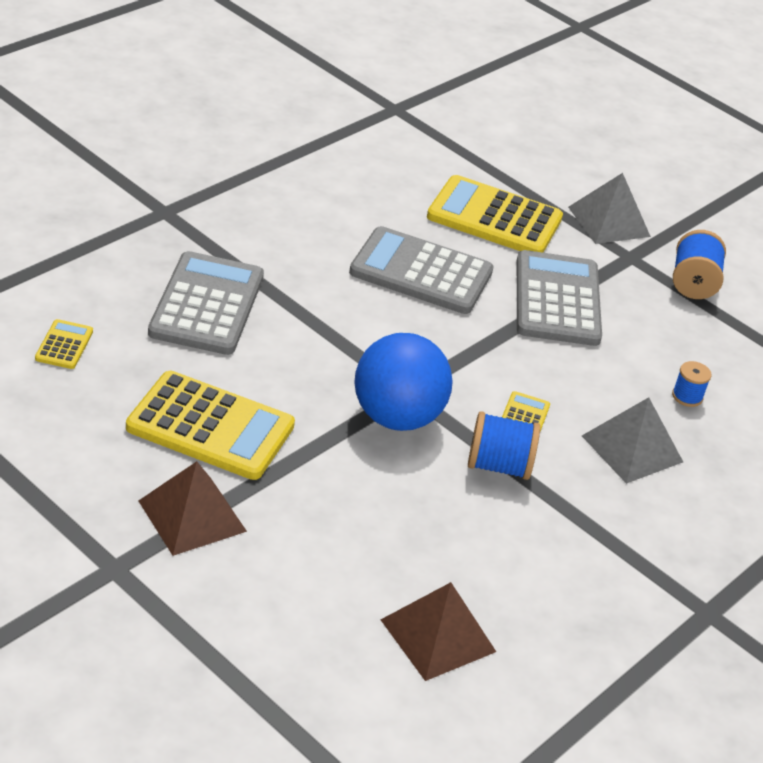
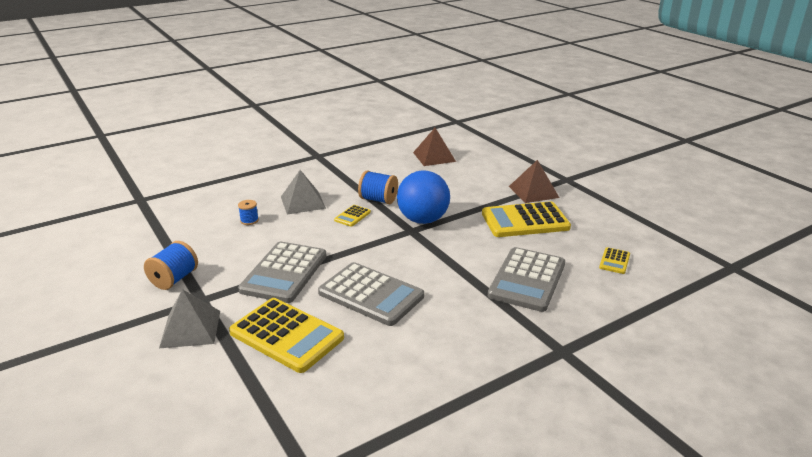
camera: 160 degrees left, 10 degrees down
yellow calculator [126,371,295,480] -> yellow calculator turned 45 degrees counterclockwise [482,202,571,237]

